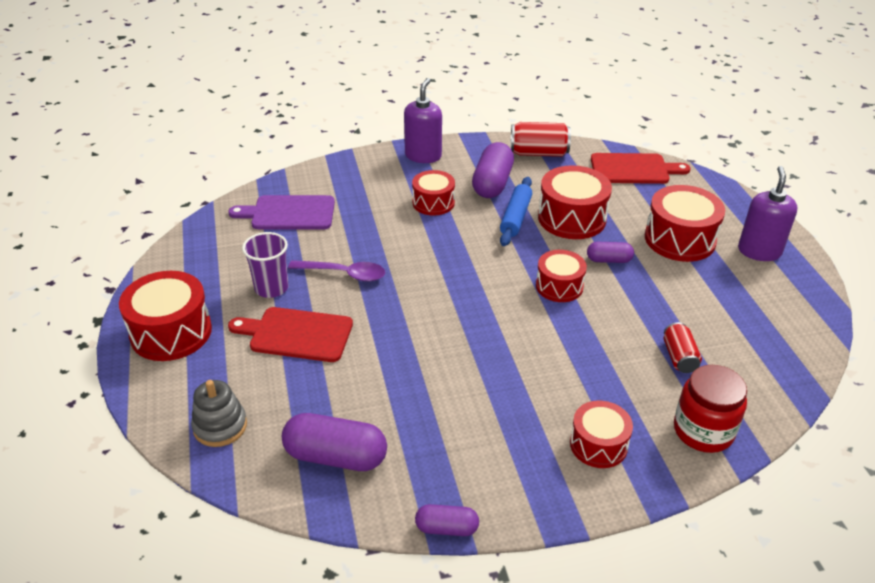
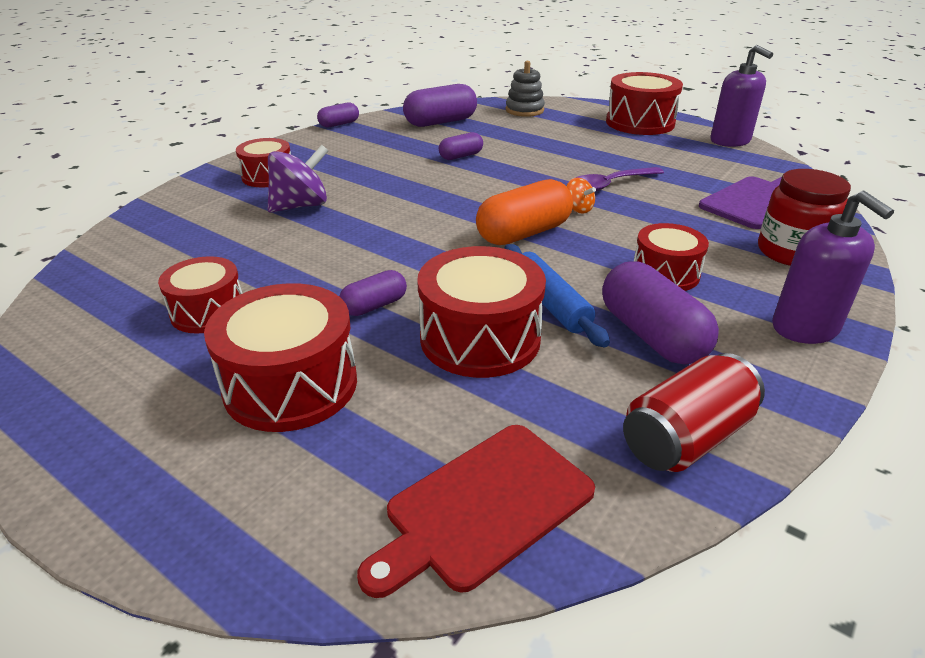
camera: 140 degrees right, 5 degrees down
red cutting board [228,307,353,362] -> none
purple cup [242,232,289,298] -> none
red drum [536,250,587,302] -> red drum moved to [158,256,243,334]
red can [664,322,702,373] -> none
red jar [674,365,747,453] -> red jar moved to [758,169,851,266]
purple soap dispenser [738,166,797,261] -> purple soap dispenser moved to [710,45,773,147]
none -> purple spinning top [268,145,328,213]
none -> purple capsule [439,132,483,160]
none -> orange capsule [476,179,573,245]
none -> orange spinning top [566,178,596,214]

